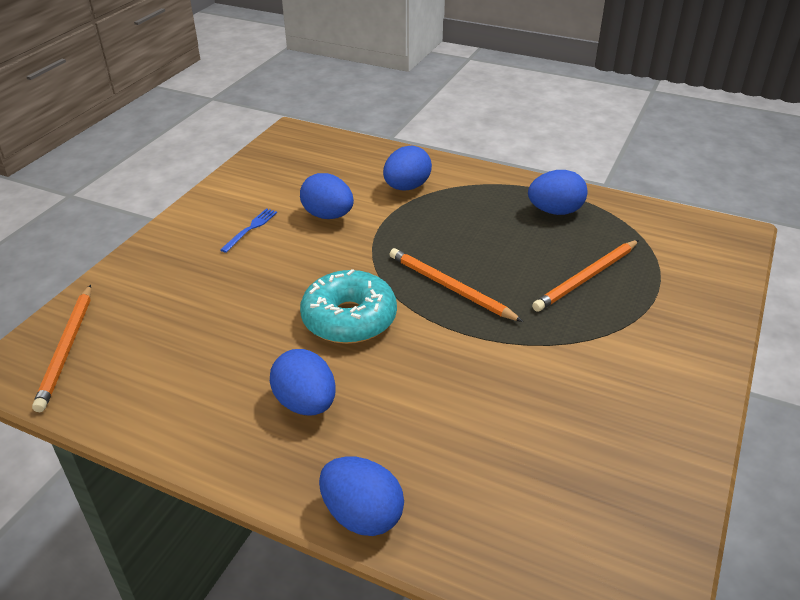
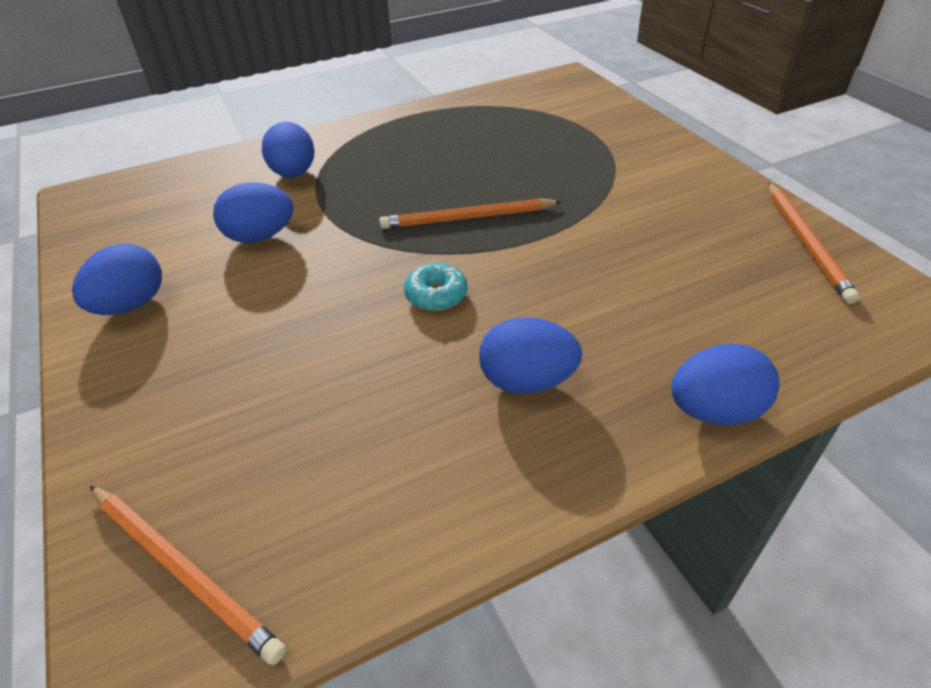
camera: 50 degrees left, 5 degrees up
blue fork [220,208,277,253] -> none
turquoise donut [300,269,397,344] -> turquoise donut [404,263,467,311], size x0.54
blue egg [528,170,587,215] -> blue egg moved to [72,244,162,315]
orange pencil [532,240,639,312] -> orange pencil moved to [768,183,860,304]

